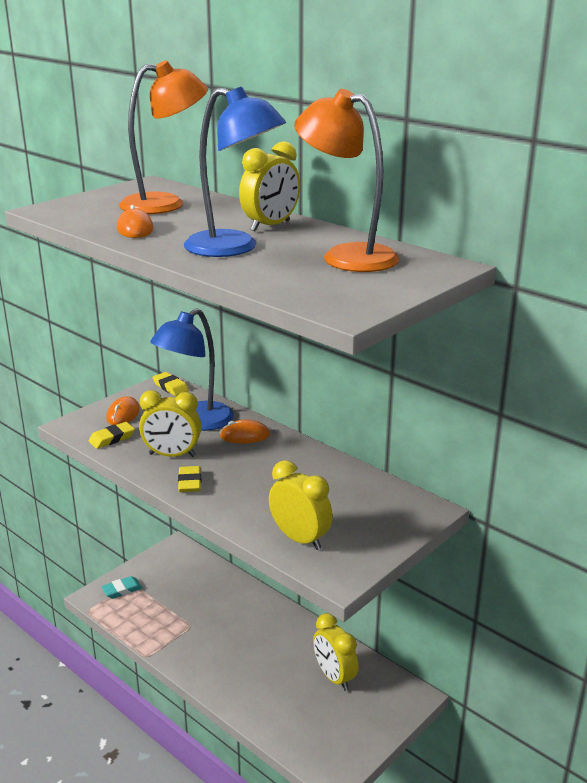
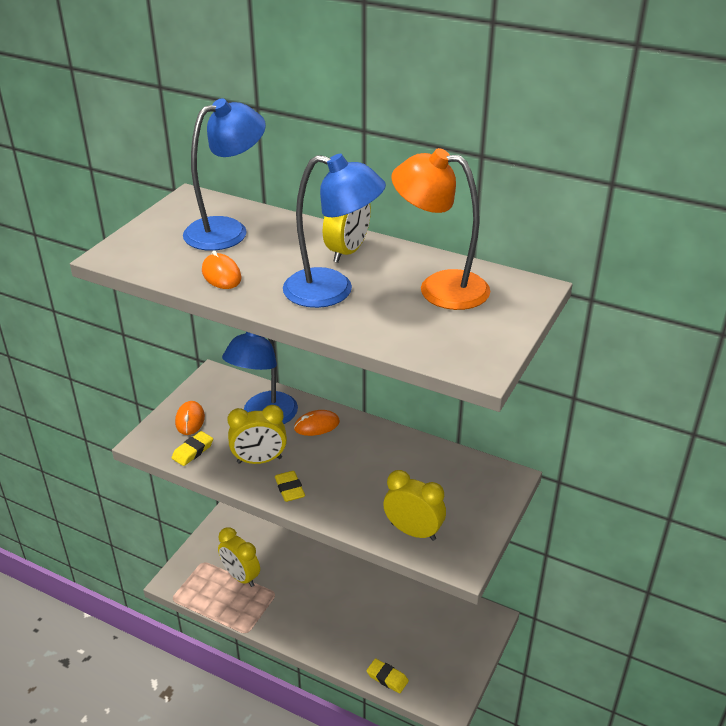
camera: 15 degrees left, 10 degrees up
turquoise eraser [101,576,142,599] -> none
orange lamp [119,60,208,214] -> blue lamp [183,98,266,250]
yellow eraser [152,372,189,396] -> yellow eraser moved to [366,658,409,693]
yellow clock [313,613,358,691] -> yellow clock moved to [218,527,260,587]

